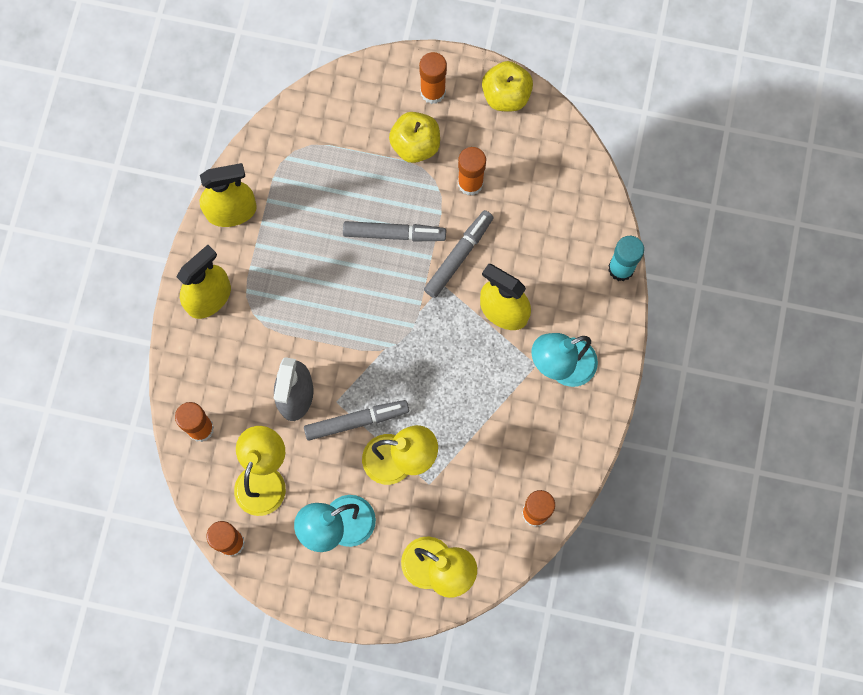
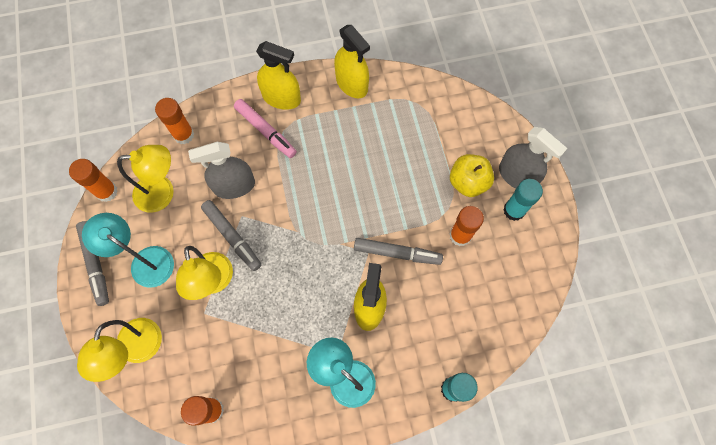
camera: 65 degrees right, 5 degrees down
grey marker [343,221,446,242] -> grey marker moved to [76,221,109,306]
orange glue stick [419,52,447,104] -> grey spray bottle [499,127,568,189]
yellow apple [482,61,533,111] -> none
none -> pink marker [234,99,297,158]
none -> turquoise glue stick [503,179,543,221]

